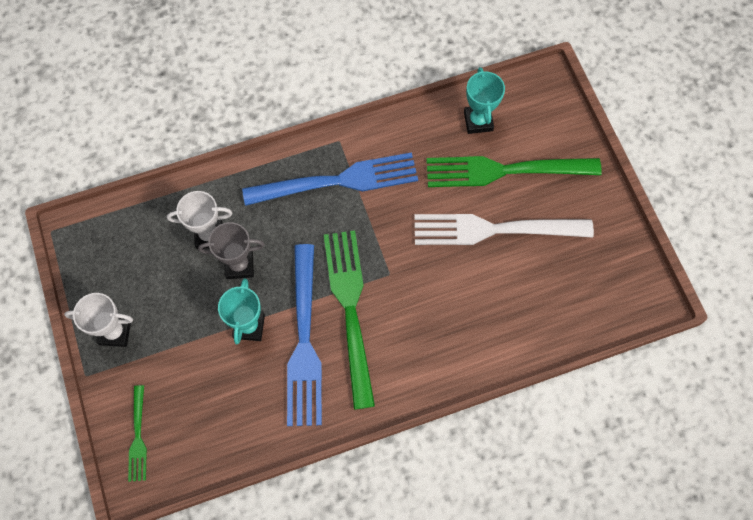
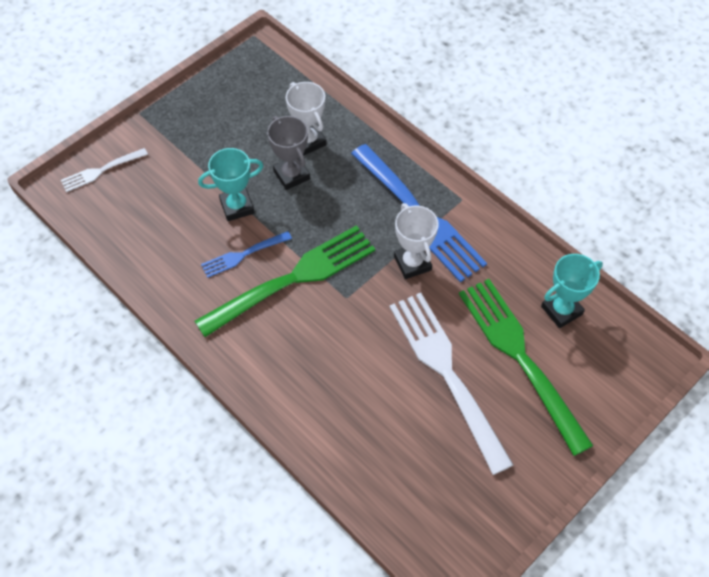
camera: 65 degrees right, 10 degrees down
white trophy [64,293,133,347] -> white trophy moved to [394,203,439,279]
green fork [128,385,147,482] -> white fork [61,148,148,192]
blue fork [287,244,322,426] -> blue fork [201,231,292,278], size x0.49

